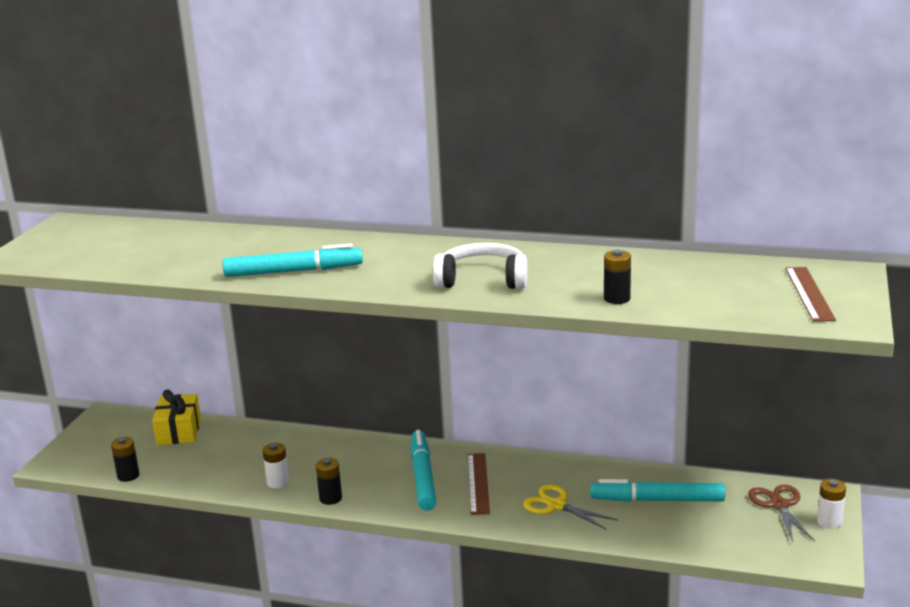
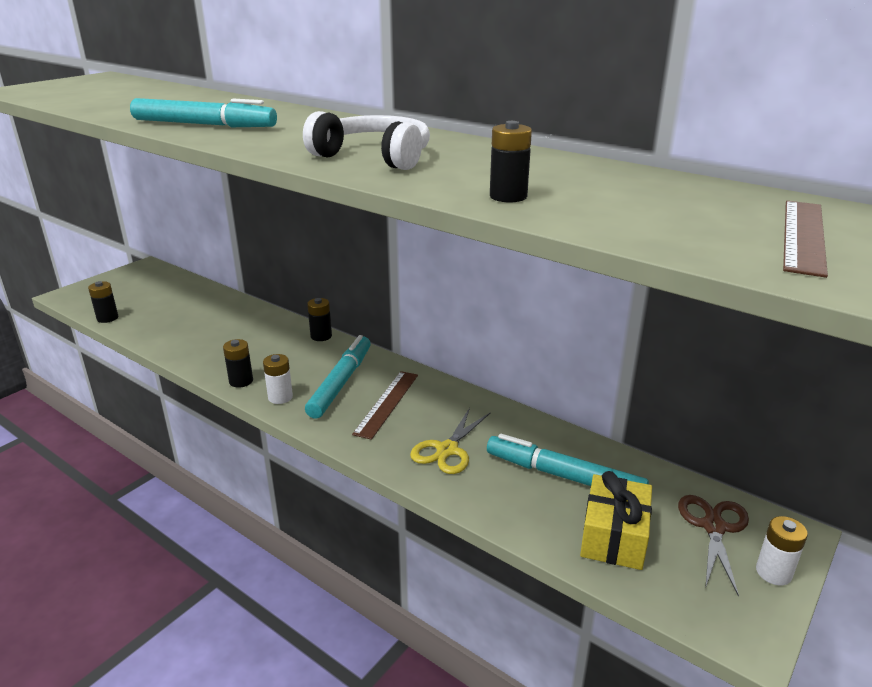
camera: 20 degrees right, 5 degrees up
yellow gift [152,389,201,445] -> yellow gift moved to [580,471,652,570]
white battery [263,443,289,489] -> white battery moved to [263,354,293,404]
yellow scissors [523,485,618,530] -> yellow scissors turned 120 degrees counterclockwise [410,408,491,474]
none -> black battery [307,298,332,341]

